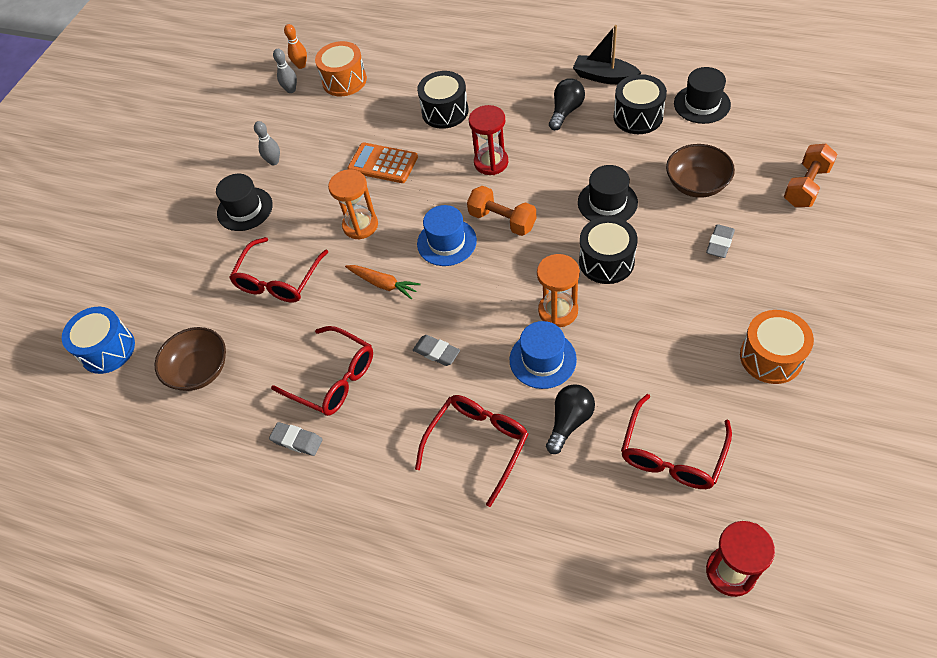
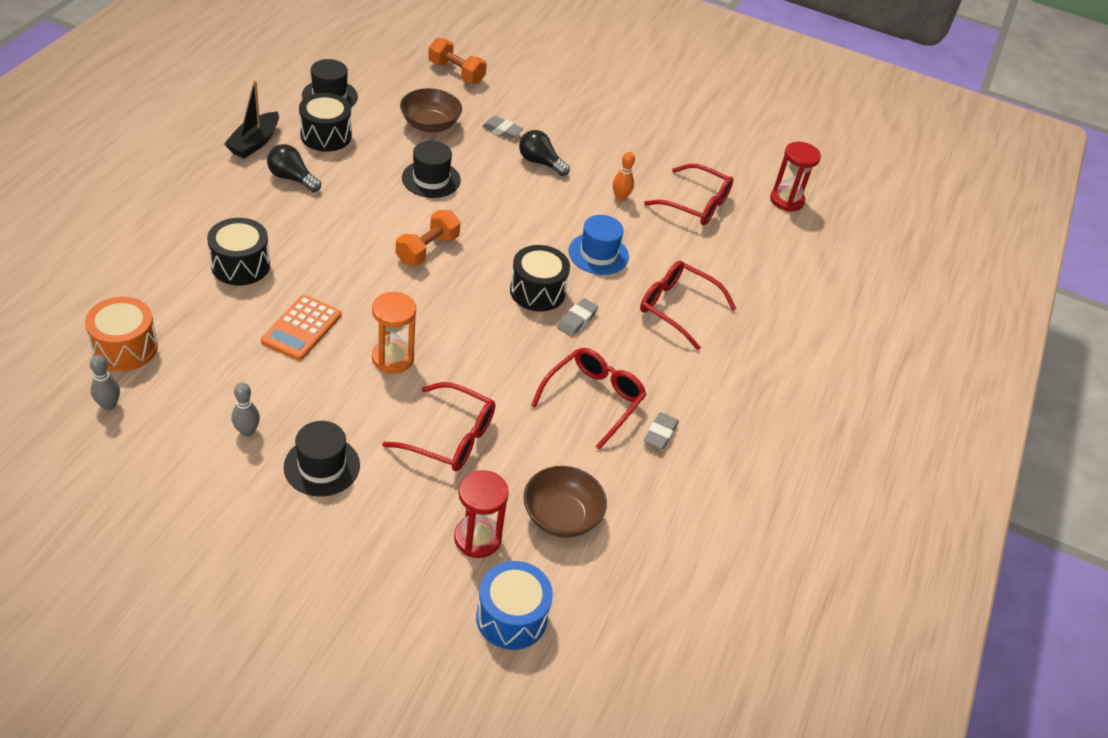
camera: 100 degrees left, 10 degrees down
orange bowling pin [284,24,307,69] -> orange bowling pin moved to [613,152,635,201]
orange carrot [345,265,421,299] -> none
blue hat [417,205,477,266] -> none
red hourglass [469,105,508,175] -> red hourglass moved to [454,470,509,558]
orange hourglass [537,254,580,327] -> none
black light bulb [546,384,595,454] -> black light bulb moved to [519,130,570,176]
black drum [579,217,638,284] -> black drum moved to [510,245,570,311]
orange drum [740,310,814,384] -> none

